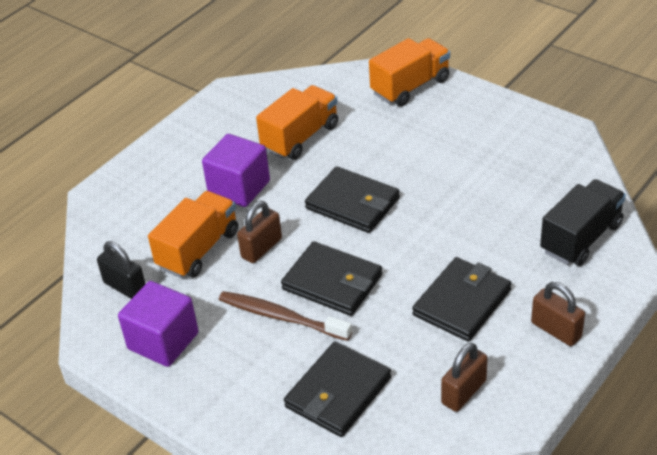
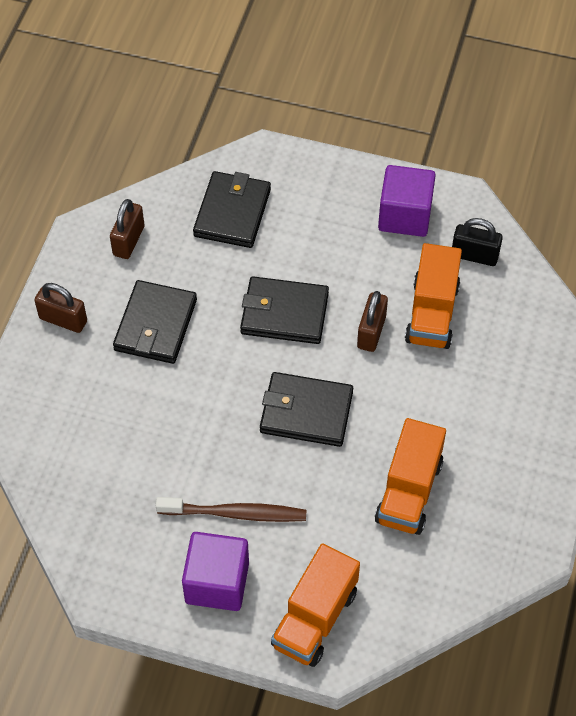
camera: 155 degrees right, 15 degrees up
purple cube [202,134,270,207] -> purple cube moved to [182,532,249,611]
brown toothbrush [219,291,352,341] -> brown toothbrush moved to [156,497,307,522]
black truck [540,179,626,266] -> none

